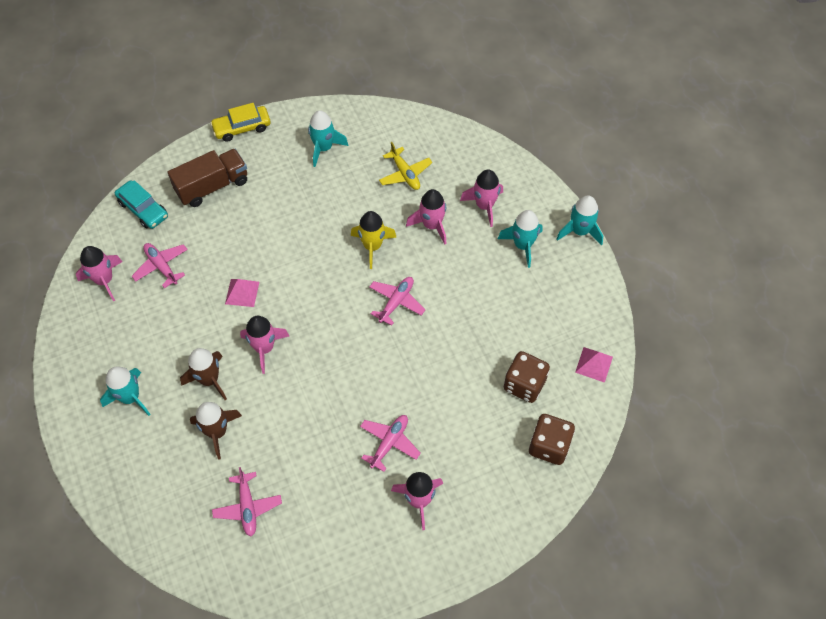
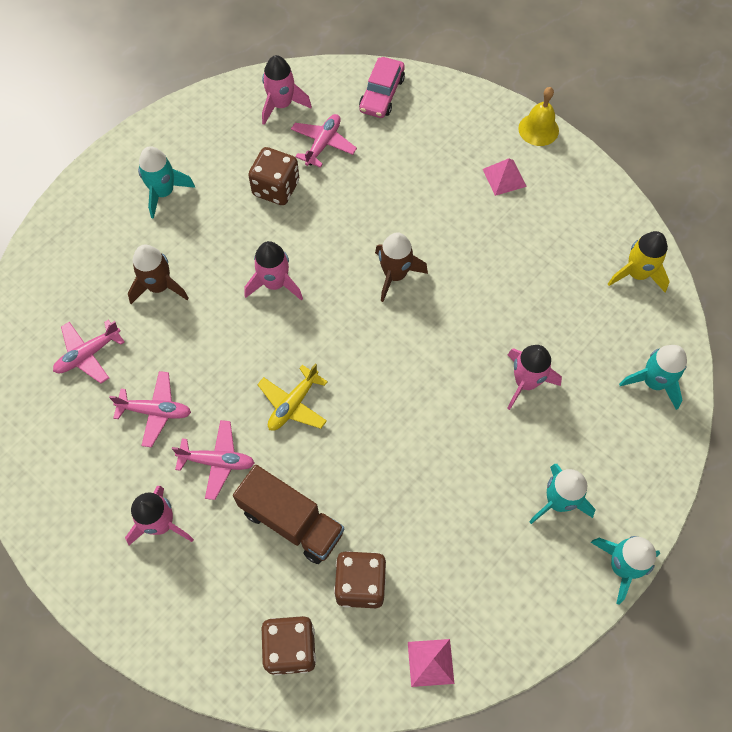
camera: 65 degrees right, 5 degrees up
turquoise car [115,180,168,229] -> pink car [359,57,405,118]
brown truck [167,149,247,207] -> brown truck moved to [233,465,344,564]
brown rocket [180,348,227,400] -> brown rocket moved to [375,232,428,302]
yellow car [210,103,271,142] -> yellow bell [518,87,559,146]
pink pyramid [225,279,259,307] -> pink pyramid moved to [483,158,527,196]
turquoise rocket [308,110,349,167] -> turquoise rocket moved to [619,345,687,410]
yellow rocket [351,211,397,269] -> yellow rocket moved to [608,231,670,292]
pink plane [369,277,425,326] -> pink plane moved to [109,371,191,447]
yellow plane [379,142,432,190] -> yellow plane moved to [257,363,328,431]
pink rocket [460,170,503,227] -> none
none -> brown dice [248,147,299,205]

